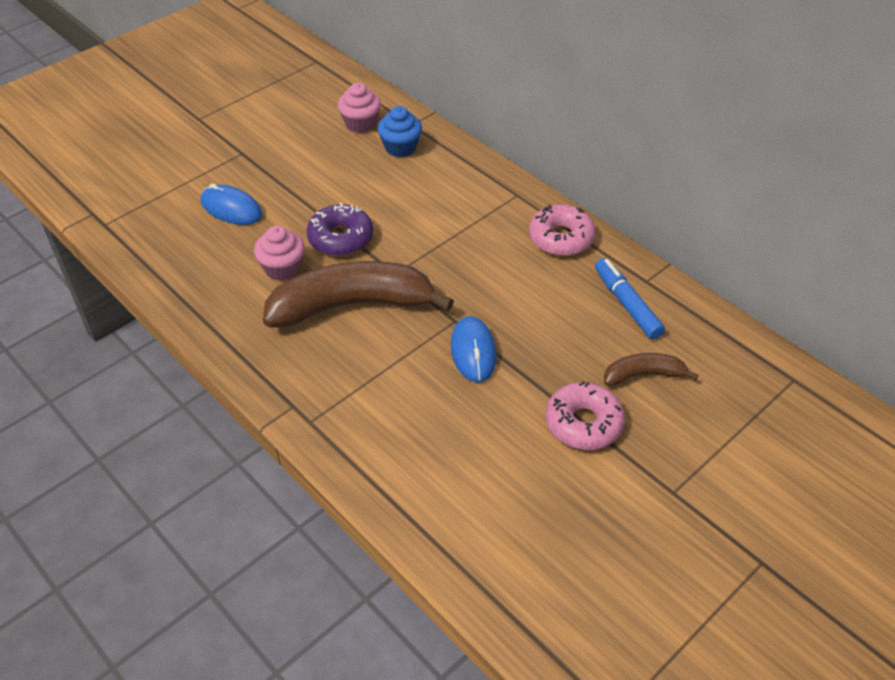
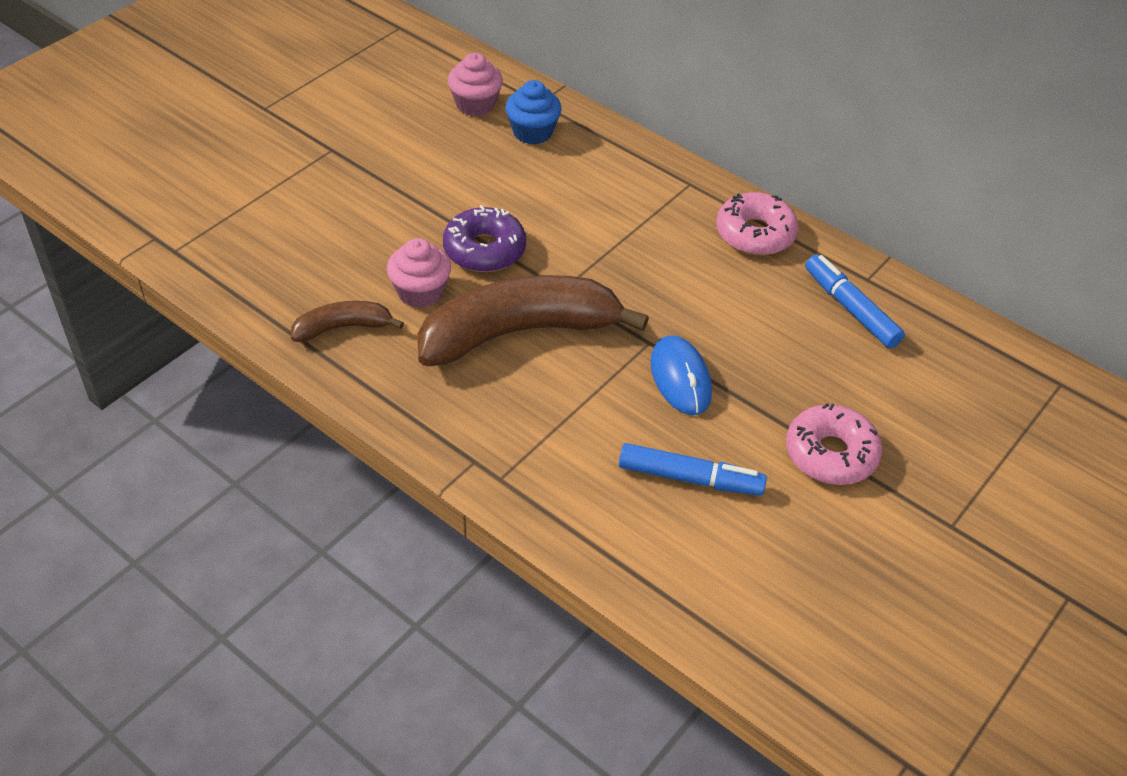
camera: 10 degrees left, 0 degrees up
blue mouse [201,184,262,225] -> none
brown banana [604,353,699,386] -> brown banana moved to [291,301,404,342]
none -> blue marker [619,443,767,496]

